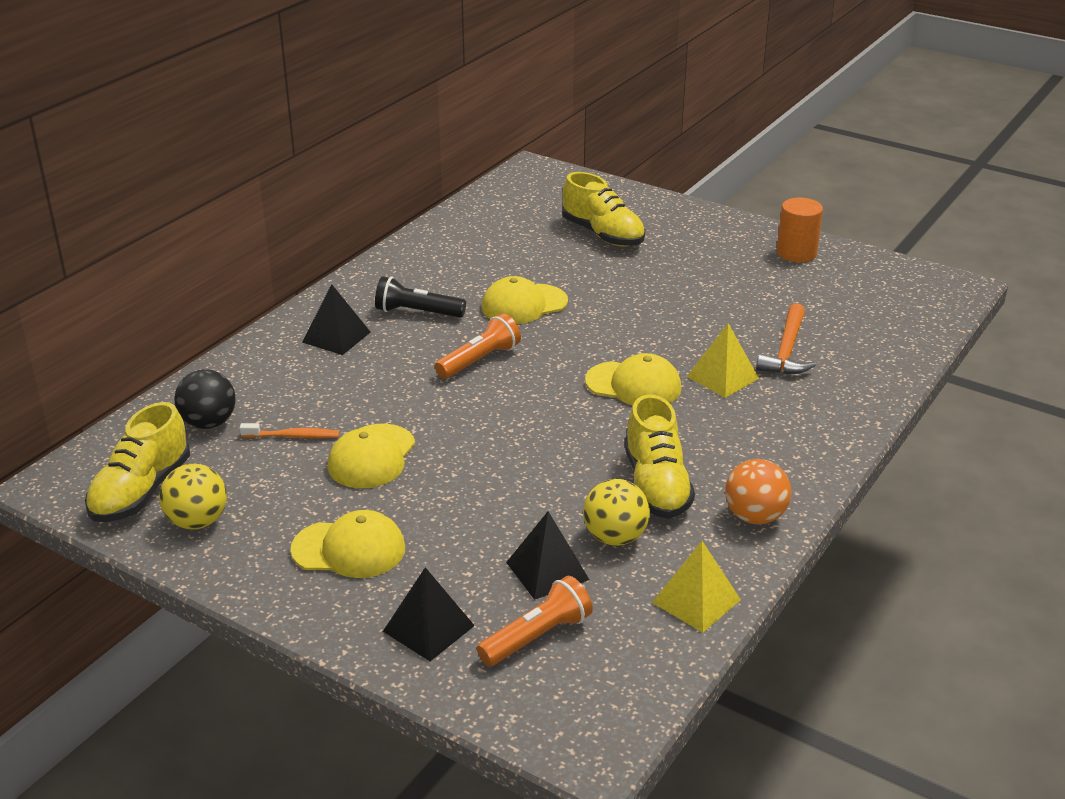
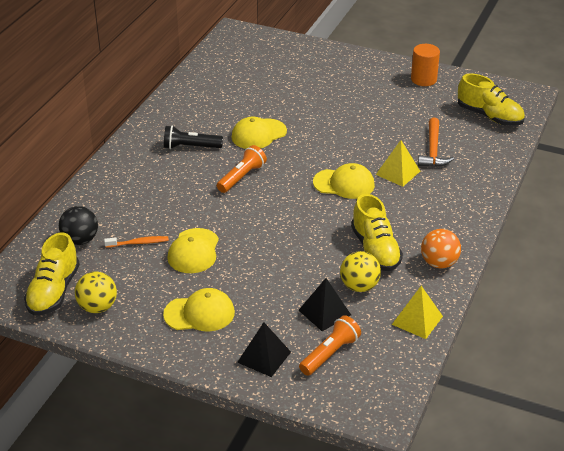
camera: 10 degrees left, 5 degrees up
black pyramid [302,284,370,355] -> none
yellow shoe [562,172,645,246] -> yellow shoe moved to [458,73,525,126]

